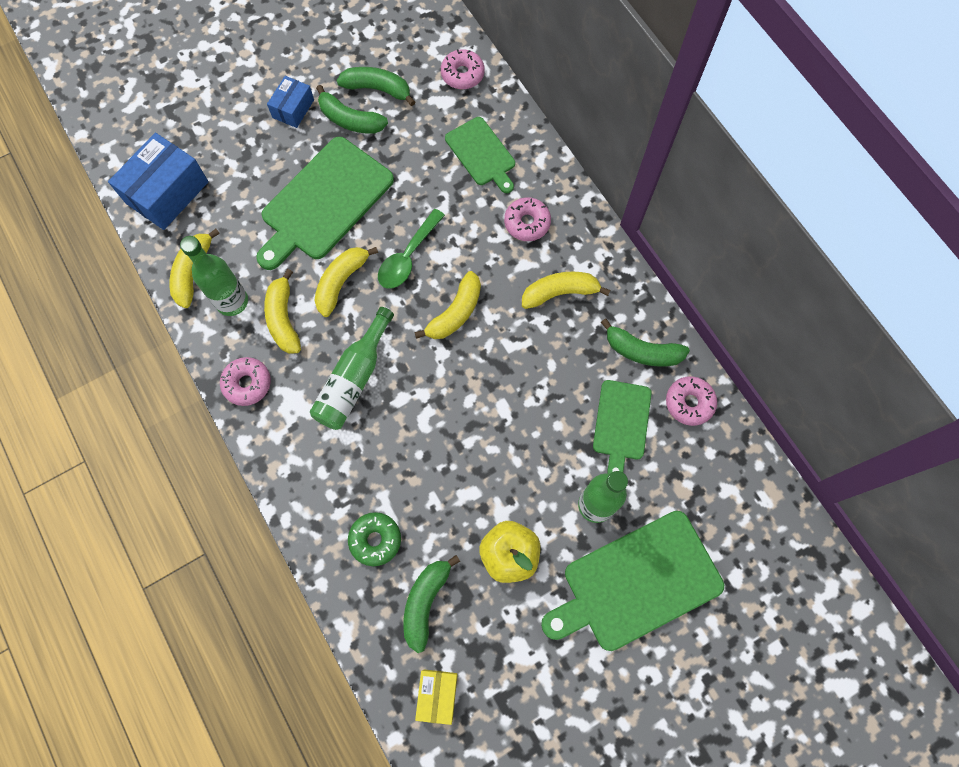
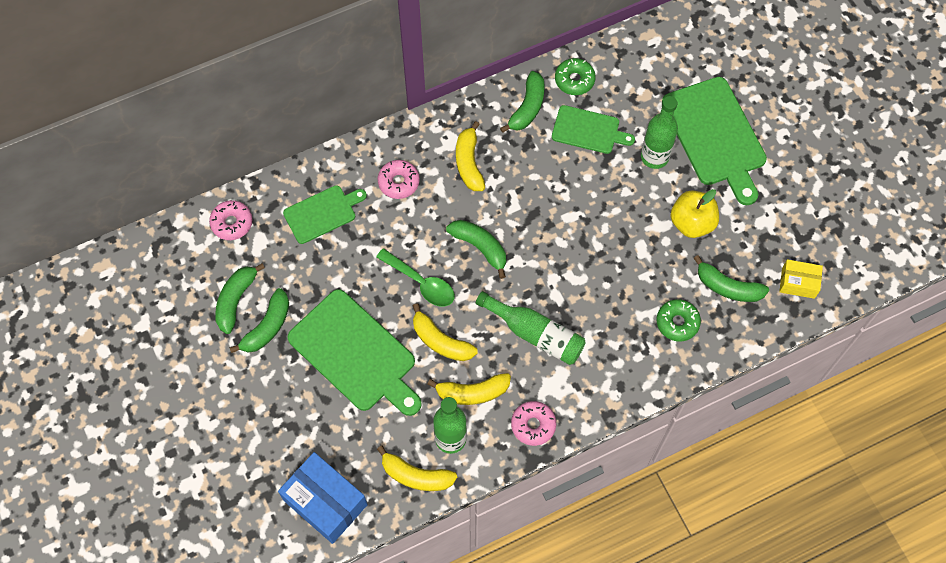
camera: 85 degrees left, 5 degrees down
blue box [267,76,314,128] -> none
yellow banana [414,271,481,339] -> green banana [446,220,506,279]
pink donut [666,376,717,426] -> green donut [555,58,596,95]

